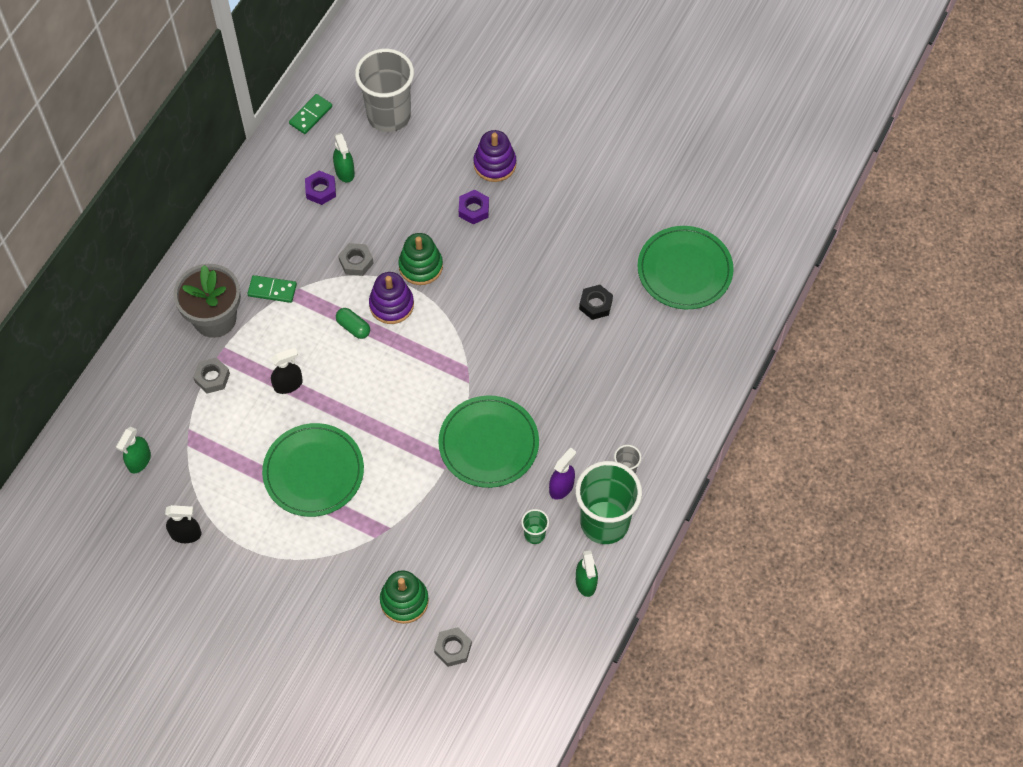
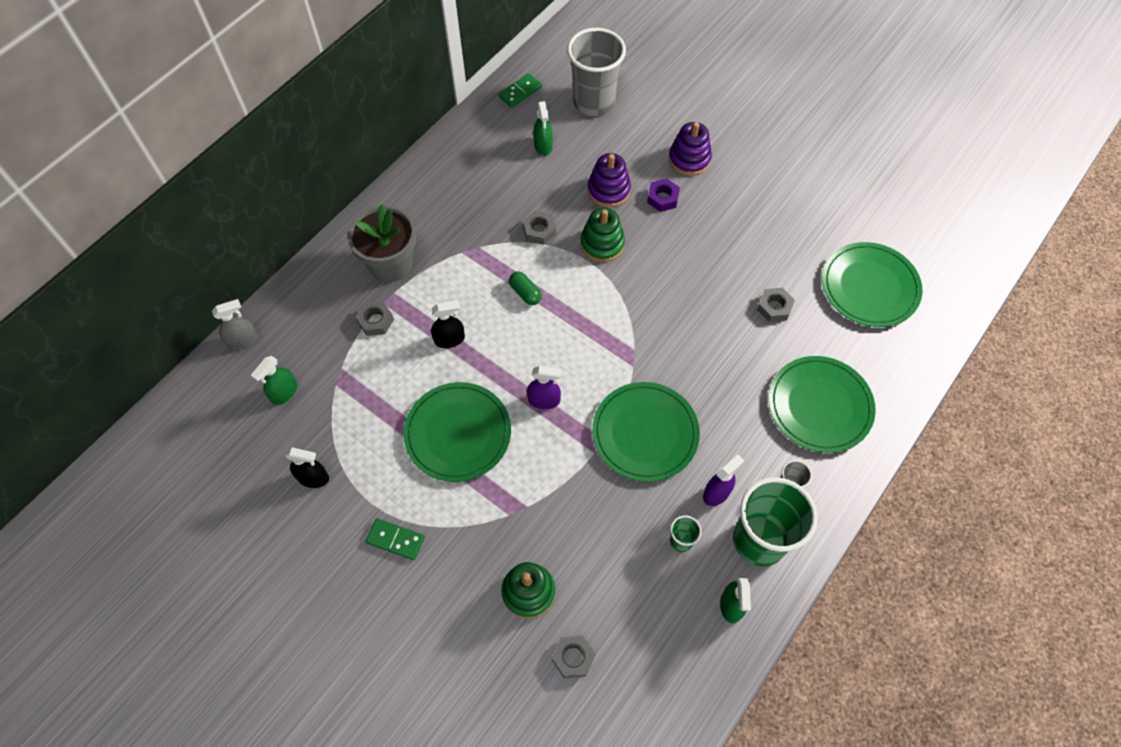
camera: 10 degrees right, 0 degrees up
green domino [247,275,297,303] -> green domino moved to [365,518,425,560]
purple nut [305,170,336,205] -> none
purple stacking toy [369,272,414,324] -> purple stacking toy moved to [588,153,631,207]
black nut [579,285,613,320] -> grey nut [757,288,795,322]
none -> grey spray bottle [212,299,258,350]
none -> purple spray bottle [527,366,562,409]
none -> green plate [769,356,876,453]

